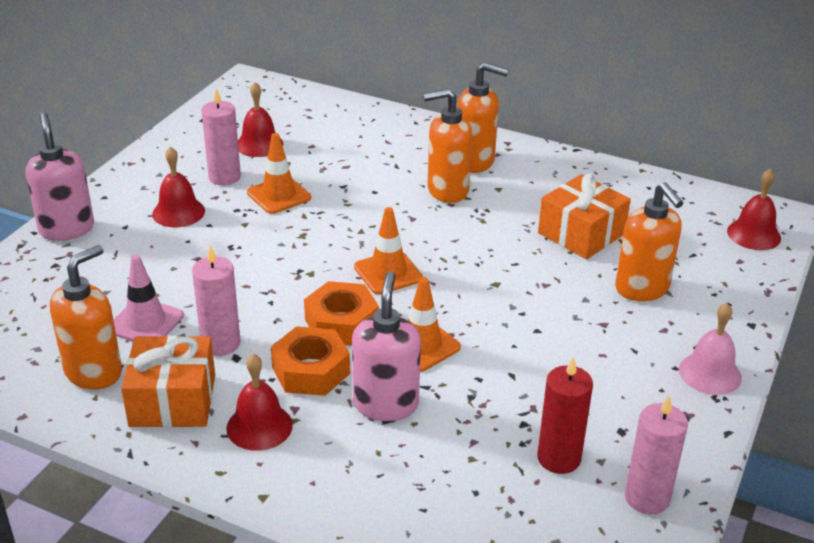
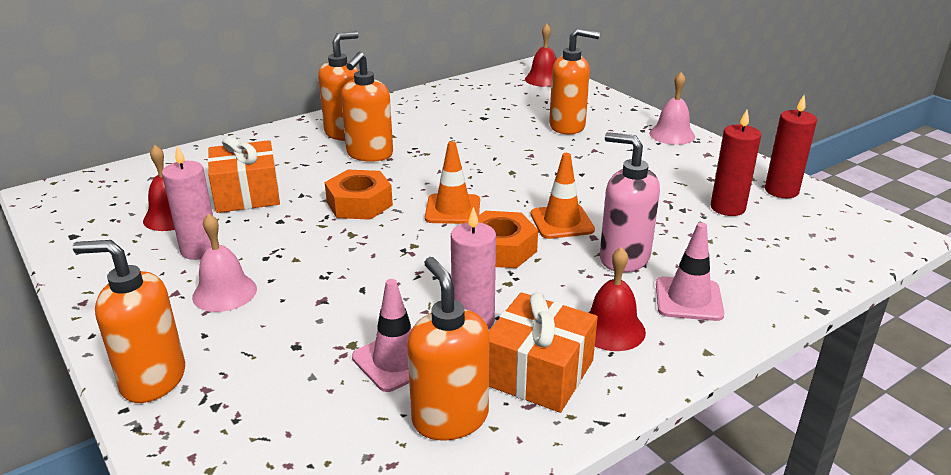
camera: 60 degrees left, 5 degrees down
pink soap dispenser [26,113,94,241] -> orange soap dispenser [73,240,185,403]
red bell [152,146,205,228] -> pink bell [192,213,257,312]
orange traffic cone [247,133,311,214] -> none
orange nut [271,326,350,396] -> orange nut moved to [325,170,393,220]
orange gift [538,174,631,259] -> orange gift moved to [208,136,280,213]
pink candle [625,396,688,514] -> red candle [765,95,817,198]
none -> pink traffic cone [656,222,724,321]

